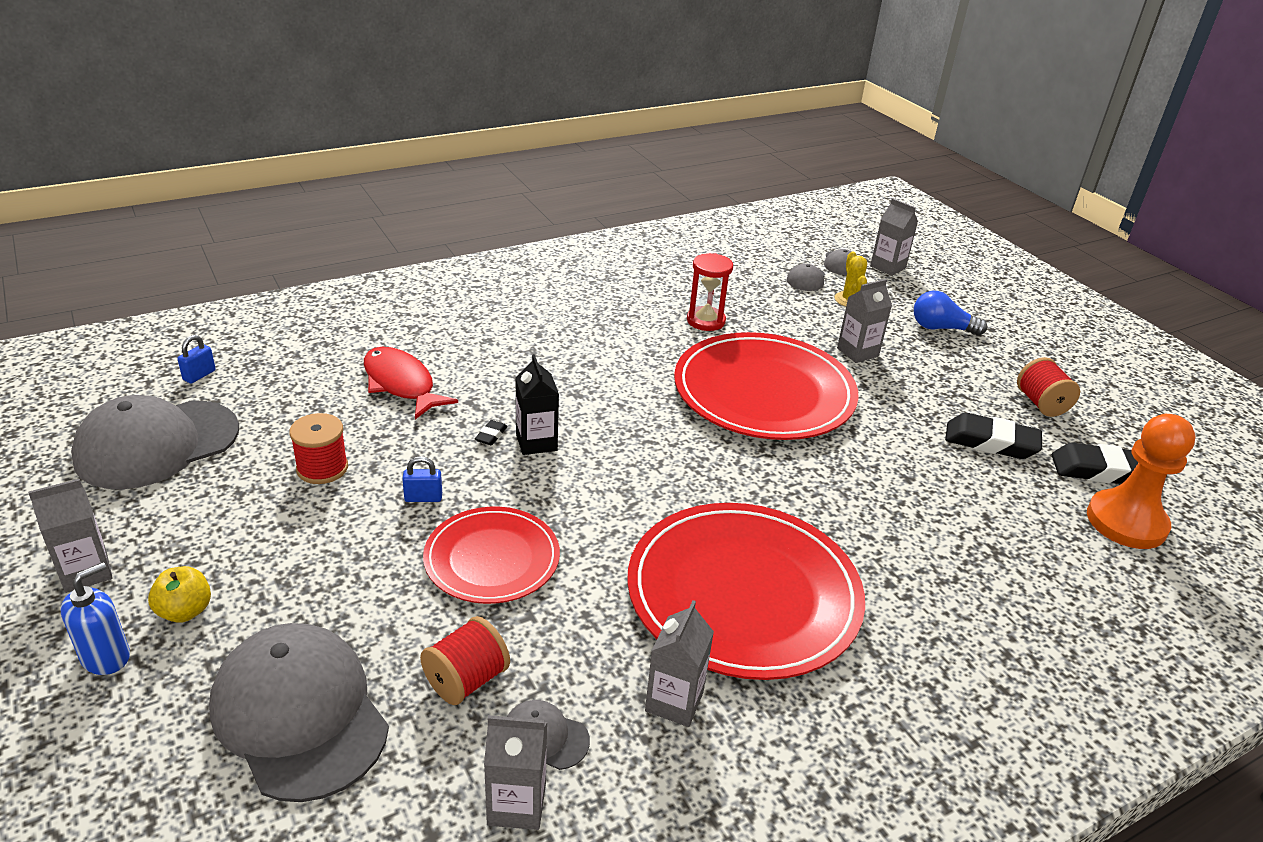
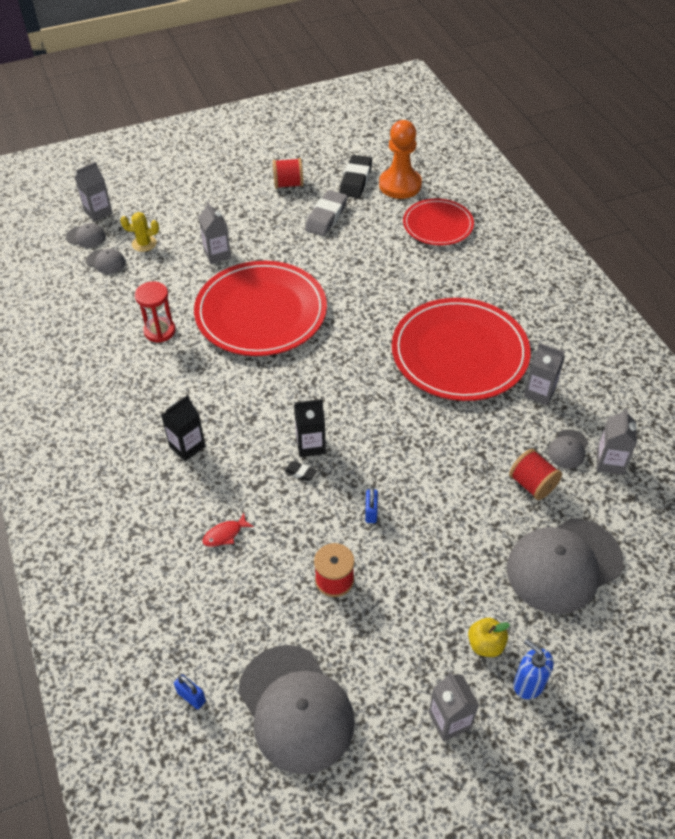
camera: 80 degrees left, 15 degrees up
red fish [364,347,458,419] -> red fish [202,513,254,547], size x0.49
red plate [423,507,560,604] -> red plate moved to [403,199,474,245]
blue light bulb [914,291,987,335] -> none
black eraser [945,413,1042,459] -> grey eraser [305,190,348,236]
none -> black carton [161,395,205,461]

